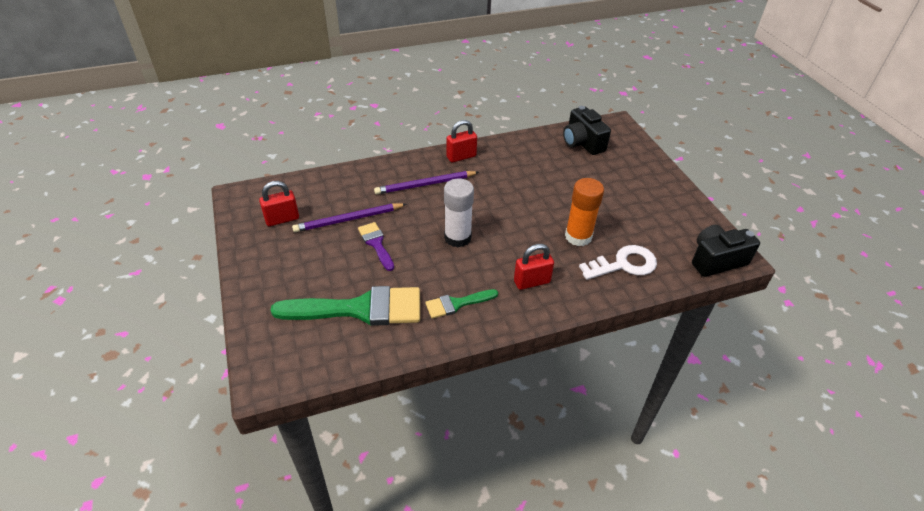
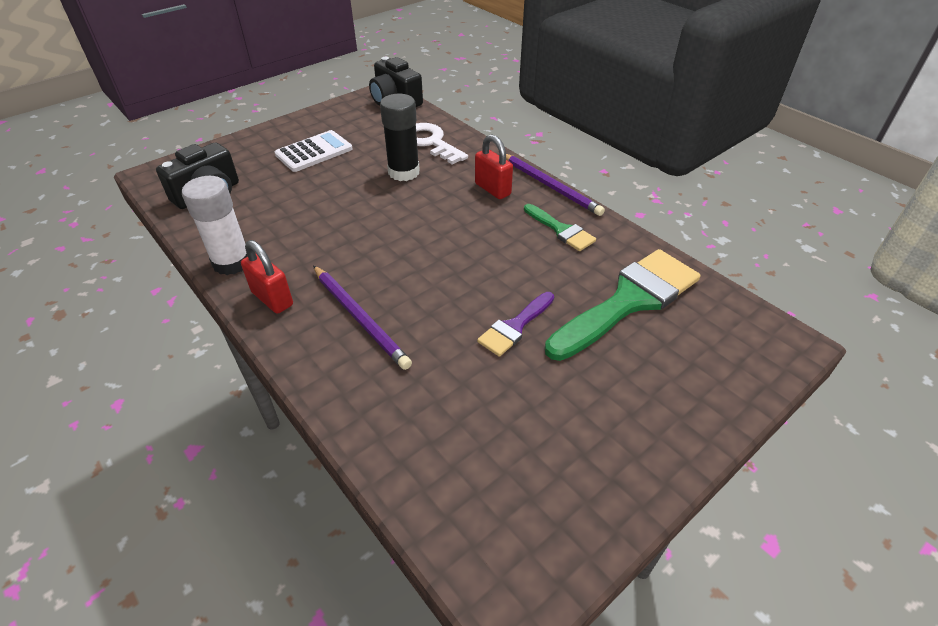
camera: 110 degrees left, 0 degrees up
red padlock [259,181,299,226] -> none
green brush [270,286,420,326] -> green brush turned 75 degrees clockwise [545,249,700,361]
purple pencil [292,203,406,232] -> purple pencil moved to [506,154,605,216]
white glue stick [444,179,474,247] -> white glue stick moved to [182,176,248,275]
orange glue stick [565,178,604,246] -> black glue stick [380,94,420,181]
none -> white calculator [275,130,352,172]

